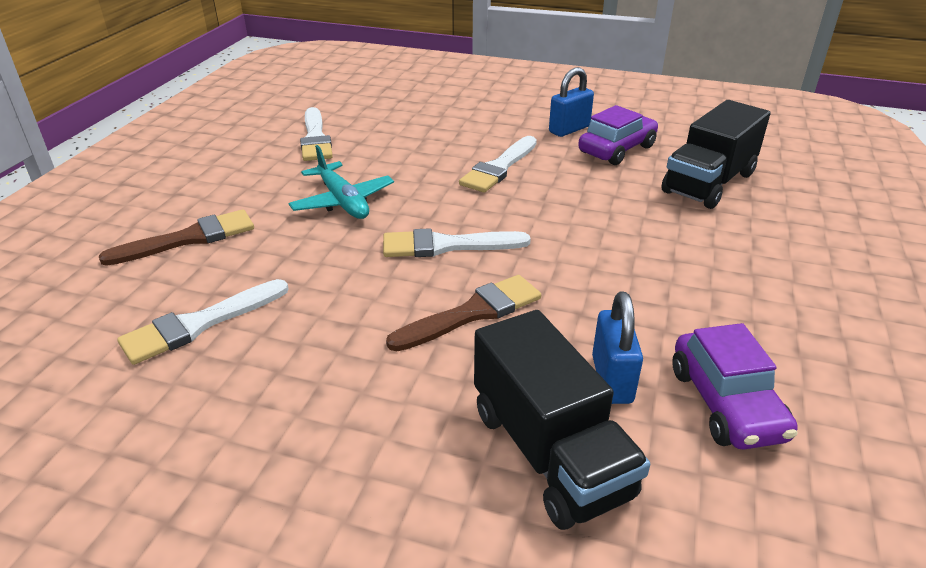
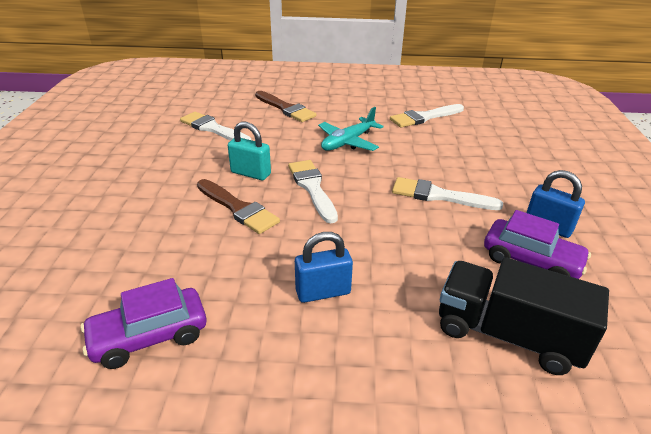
camera: 75 degrees right, 0 degrees up
black truck [474,310,650,530] -> none
blue padlock [592,292,643,404] -> blue padlock moved to [295,232,353,303]
none -> turquoise padlock [228,122,271,180]

